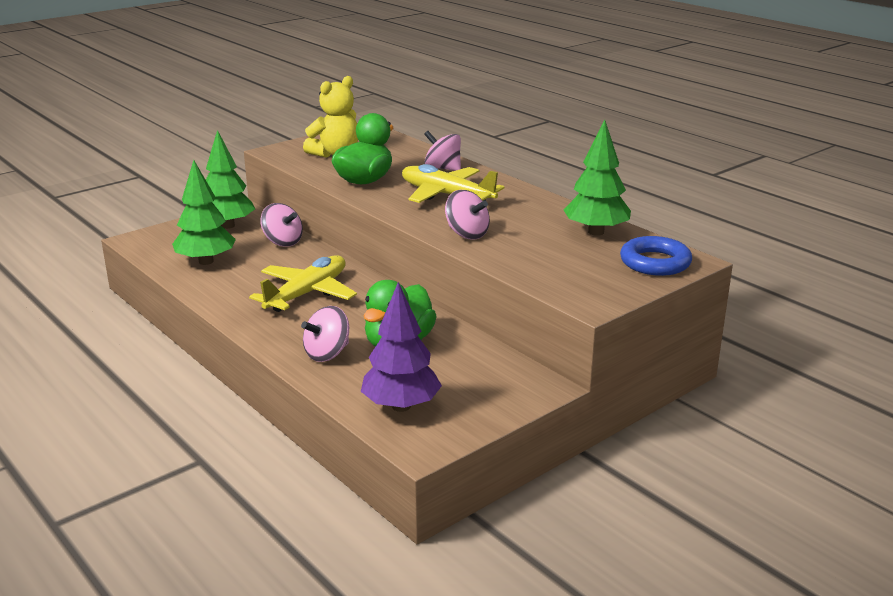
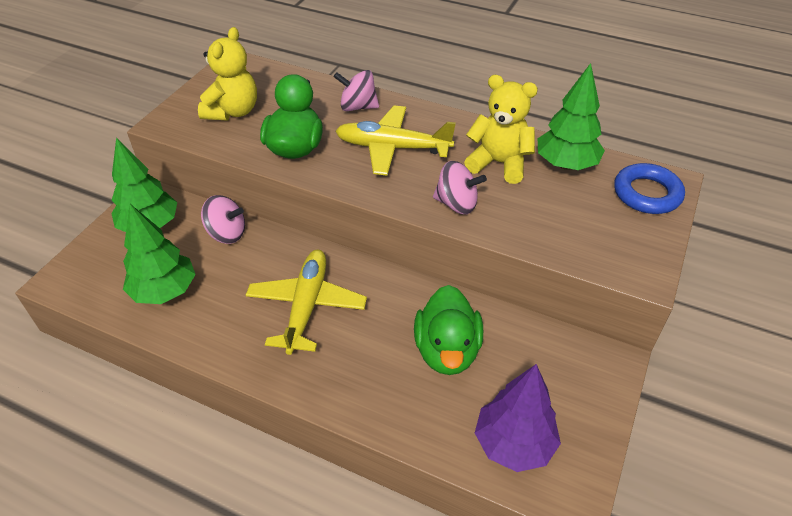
camera: 25 degrees left, 20 degrees up
pink spinning top [301,306,349,362] -> none
none -> yellow teddy bear [464,75,538,184]

